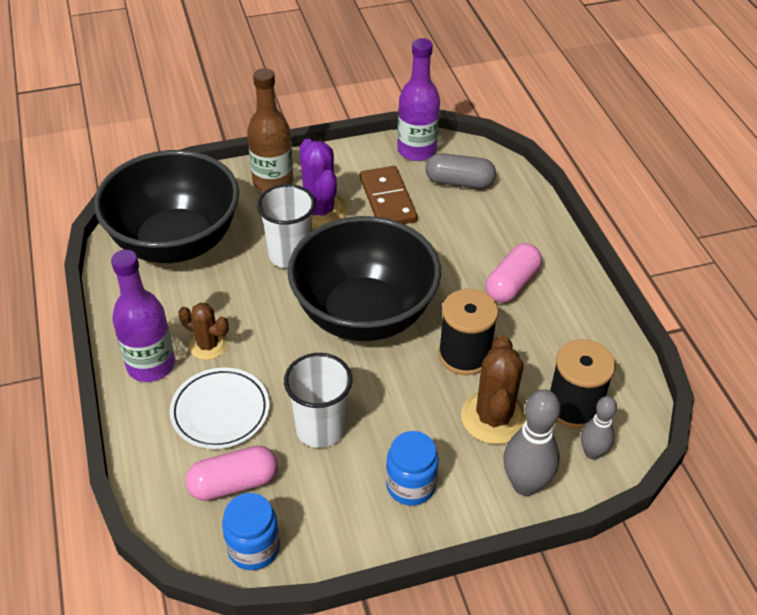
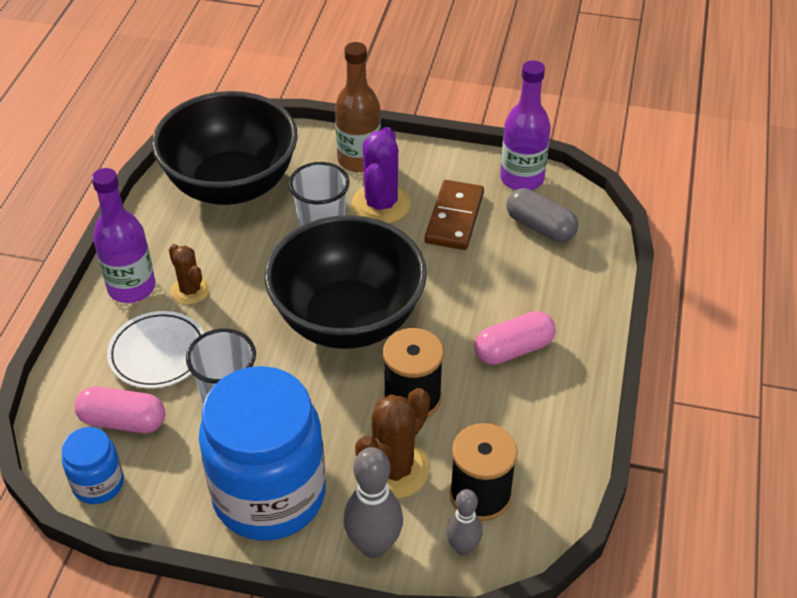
camera: 30 degrees right, 0 degrees up
blue jar [386,431,439,506] -> blue jar [199,366,325,541], size x2.17

